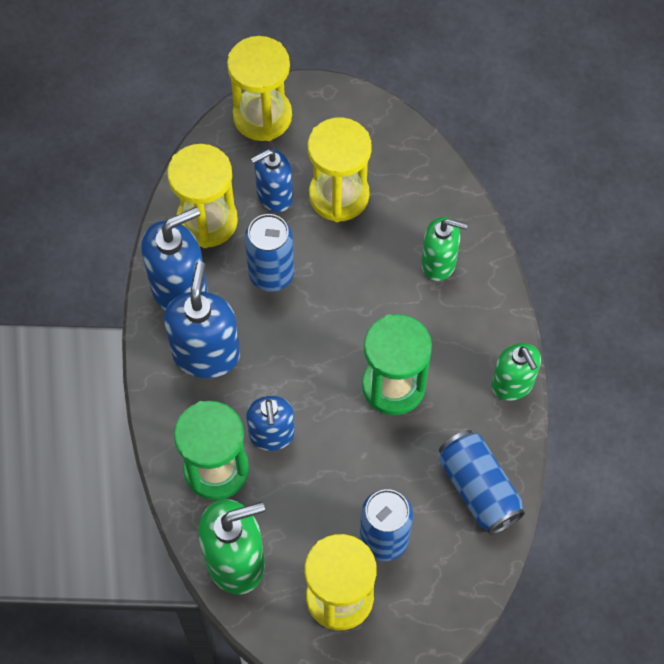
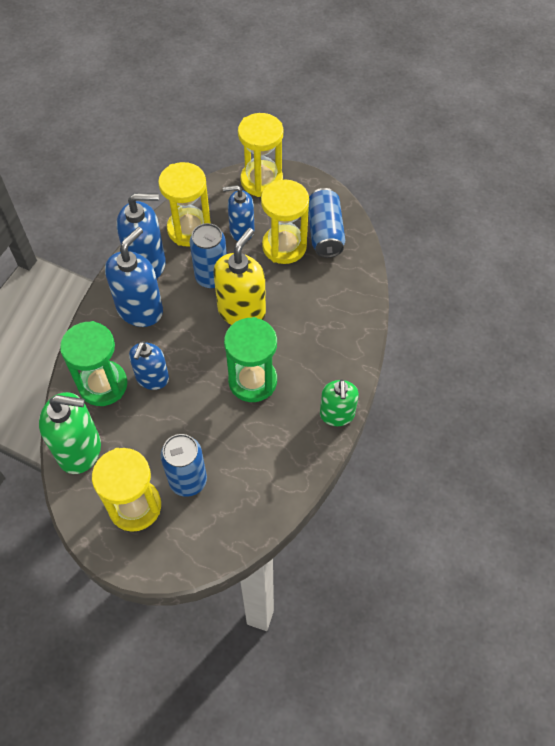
camera: 25 degrees right, 5 degrees down
green soap dispenser [421,217,468,281] -> none
blue can [439,430,525,535] -> blue can moved to [308,188,345,258]
none -> yellow soap dispenser [213,228,266,325]

